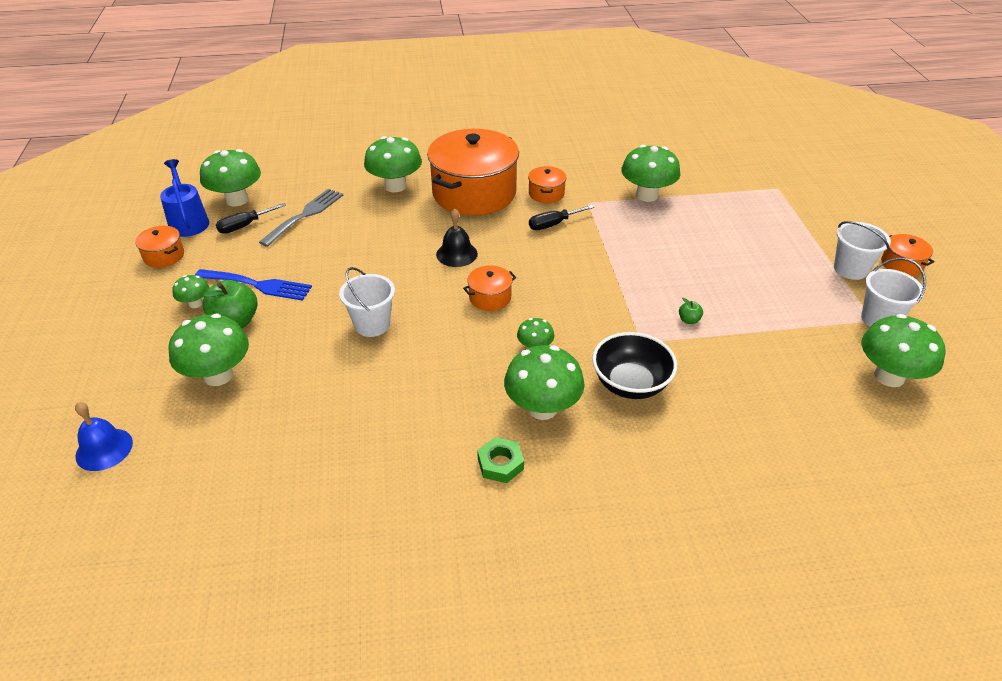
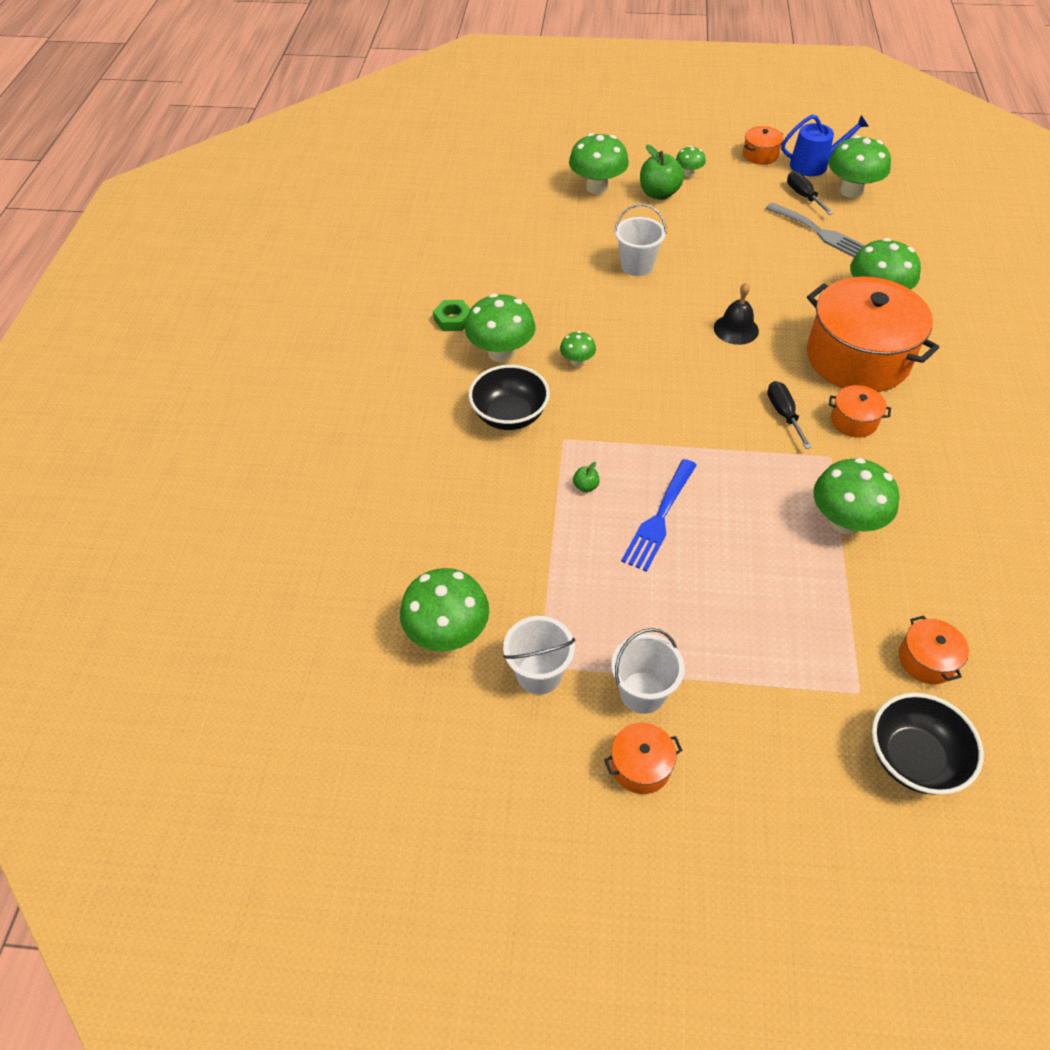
camera: 105 degrees right, 10 degrees up
blue bell [75,402,133,471] -> none
blue fork [195,269,312,301] -> blue fork moved to [621,459,697,572]
orange pot [463,265,516,311] -> orange pot moved to [899,615,969,684]
none -> black bowl [872,693,984,795]

